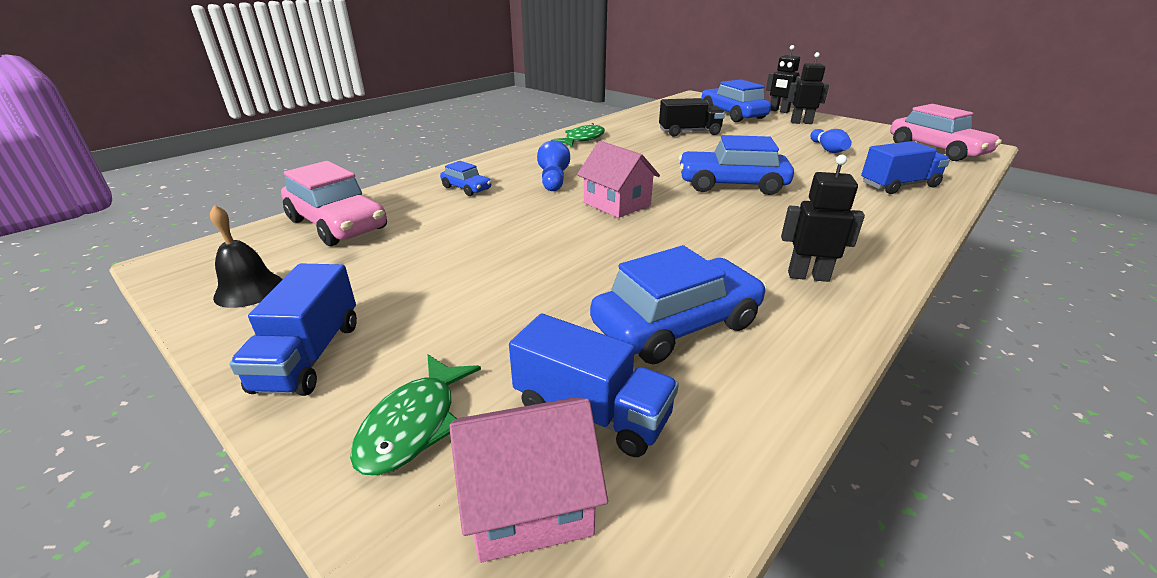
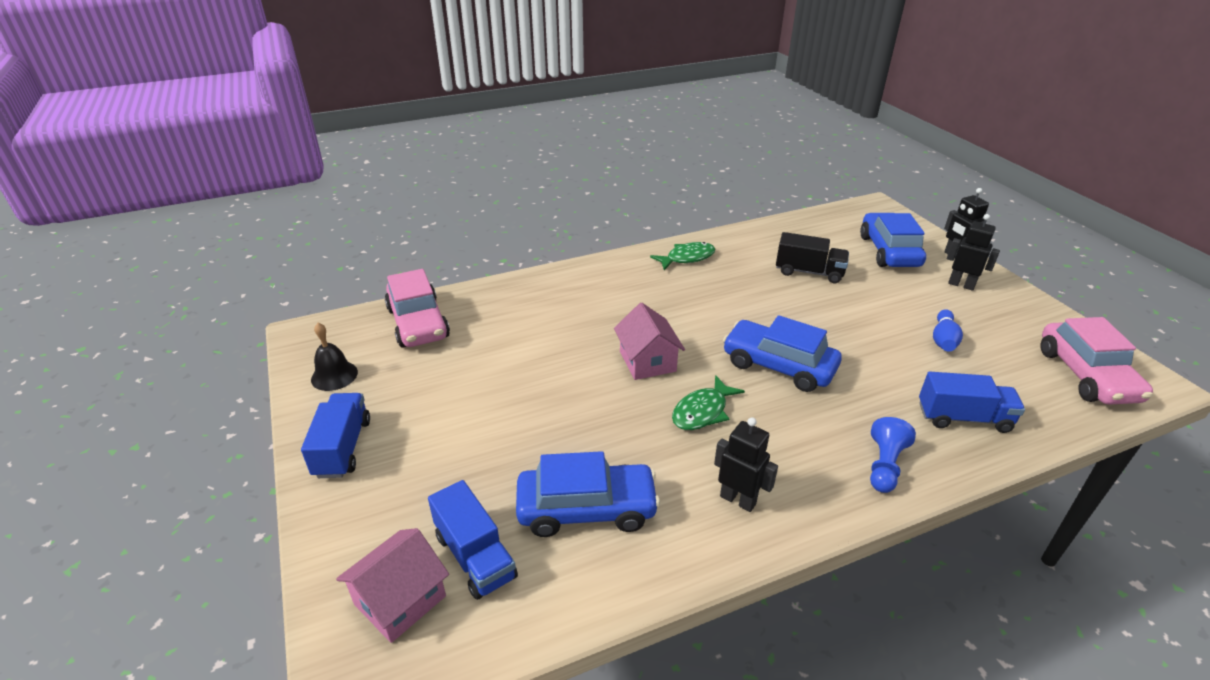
camera: 25 degrees right, 5 degrees up
blue truck [229,263,357,396] -> blue truck turned 150 degrees clockwise [301,393,370,478]
green fish [350,354,481,475] -> green fish moved to [672,375,745,430]
blue car [440,161,491,196] -> none
pink house [449,398,608,563] -> pink house turned 60 degrees counterclockwise [336,528,449,643]
blue pawn [537,140,570,191] -> blue pawn moved to [870,417,916,493]

